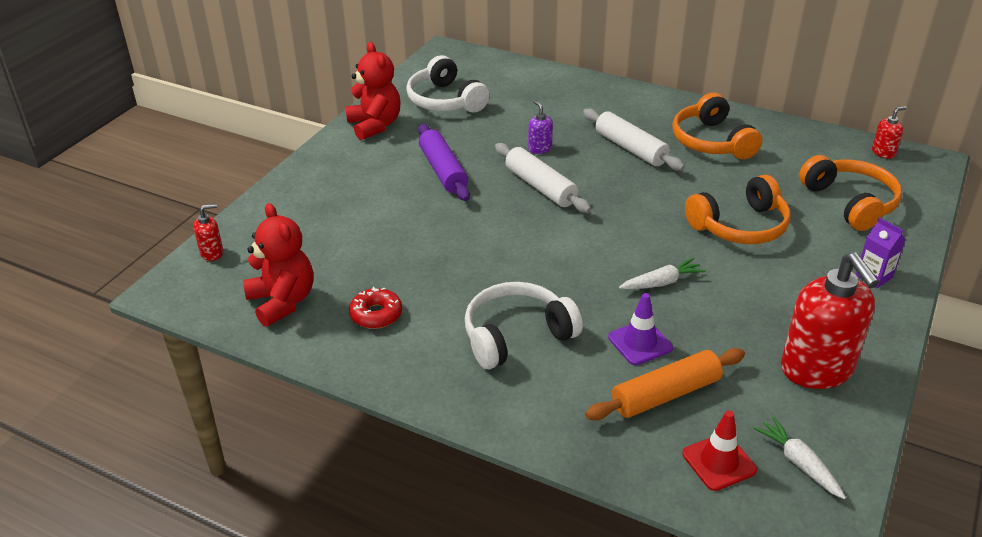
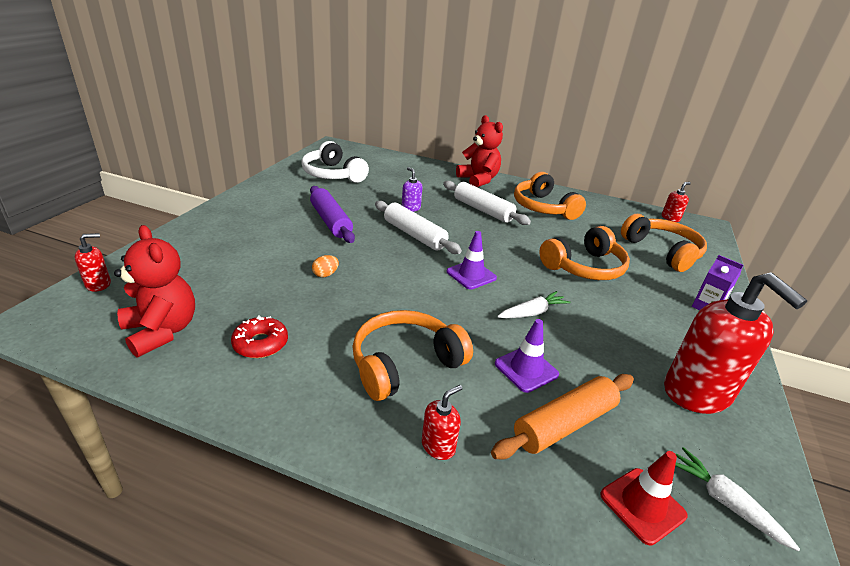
camera: 10 degrees left, 5 degrees down
red teddy bear [346,42,401,140] -> red teddy bear moved to [456,115,503,187]
white headphones [465,282,583,369] -> orange headphones [352,310,473,401]
none -> orange egg [312,255,339,278]
none -> red soap dispenser [422,385,463,460]
none -> purple traffic cone [447,231,497,289]

